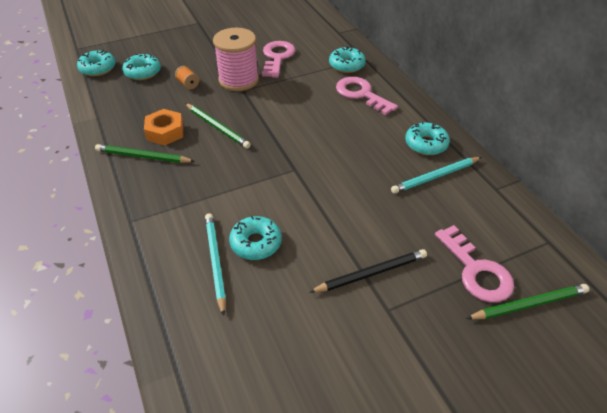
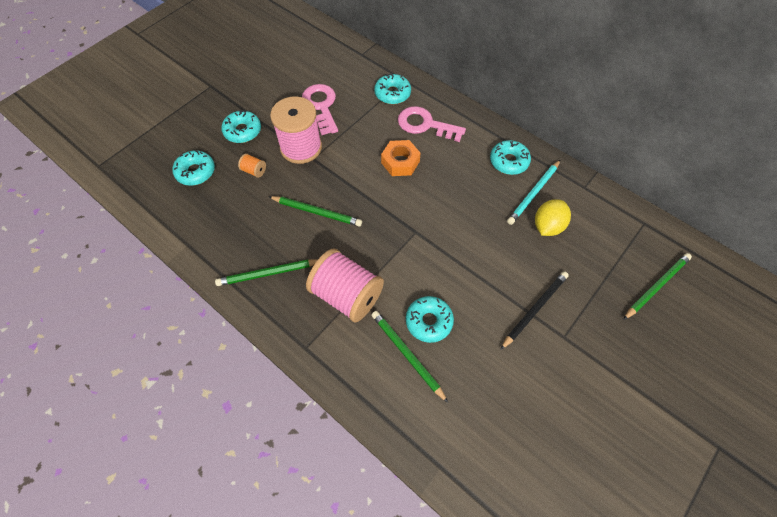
camera: 25 degrees left, 15 degrees up
turquoise donut [77,50,116,76] -> turquoise donut moved to [221,110,261,143]
orange nut [144,109,184,146] -> orange nut moved to [381,140,421,176]
turquoise pencil [205,213,226,316] -> green pencil [372,311,448,403]
pink key [435,225,514,303] -> none
none -> pink spool [306,249,384,323]
none -> yellow lemon [535,199,571,236]

